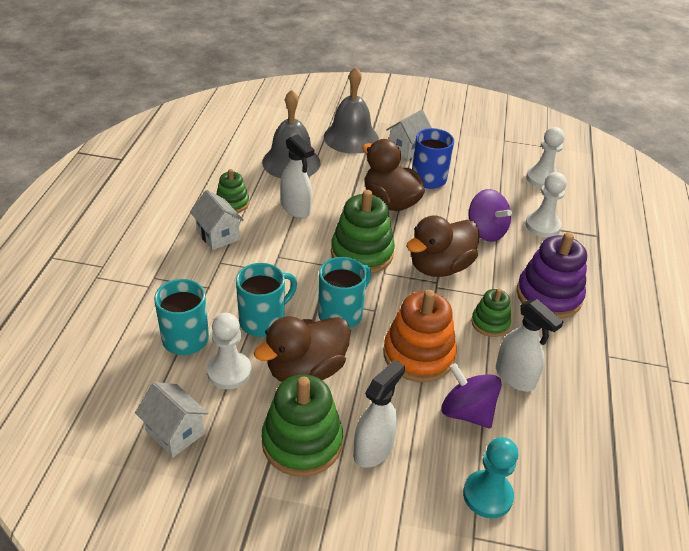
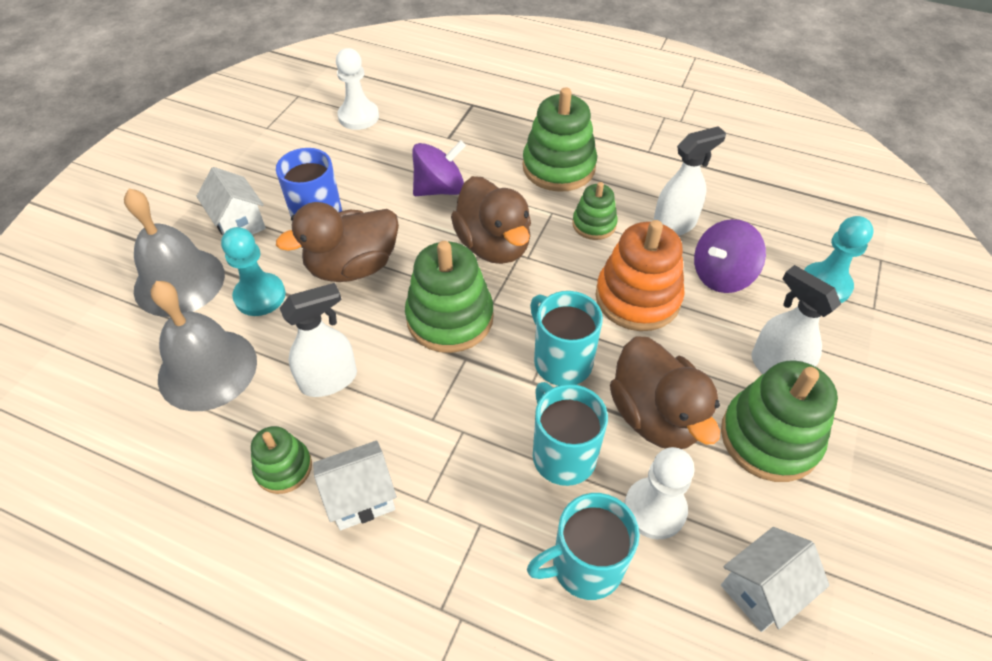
camera: 75 degrees left, 10 degrees up
purple stacking toy [517,232,587,319] -> green stacking toy [522,87,597,192]
white pawn [525,172,567,237] -> none
none -> turquoise pawn [221,227,286,316]

